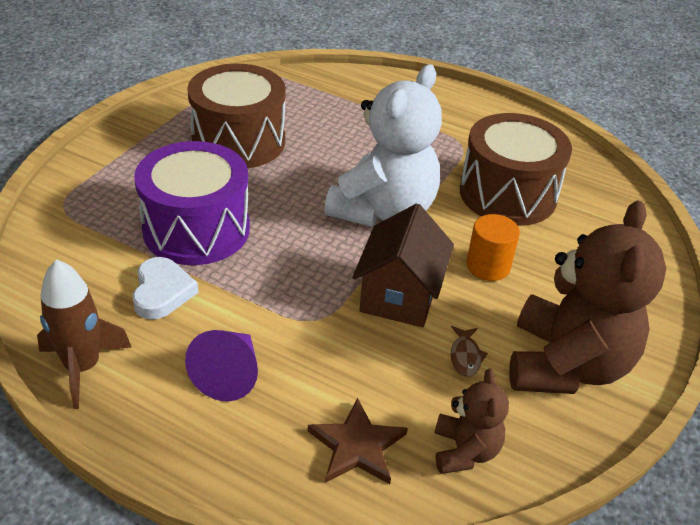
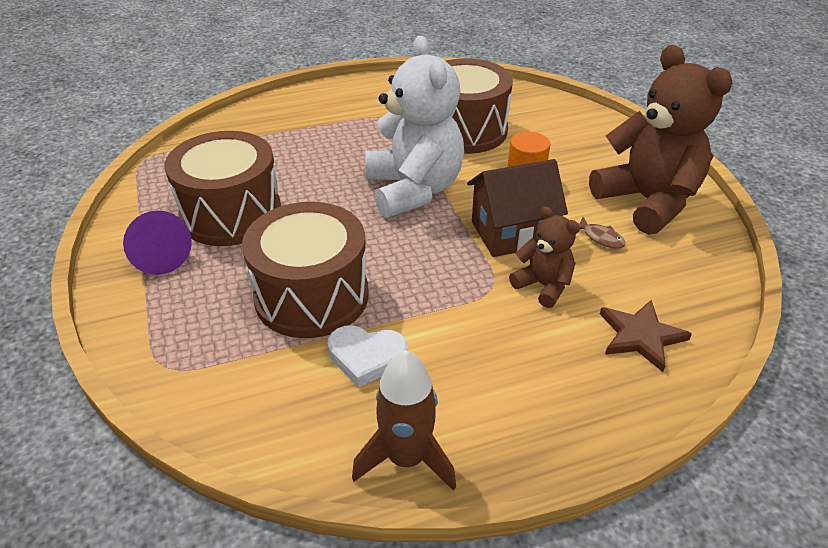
camera: 45 degrees left, 0 degrees up
white heart [132,257,198,320] -> white heart turned 150 degrees clockwise [328,325,408,388]
purple drum [134,141,250,265] -> brown drum [242,202,369,338]
purple cone [185,330,258,401] -> purple cone moved to [123,211,192,275]
brown house [352,204,454,327] -> brown house turned 75 degrees counterclockwise [467,159,568,257]
brown teddy bear [435,368,509,474] -> brown teddy bear moved to [509,206,580,308]

